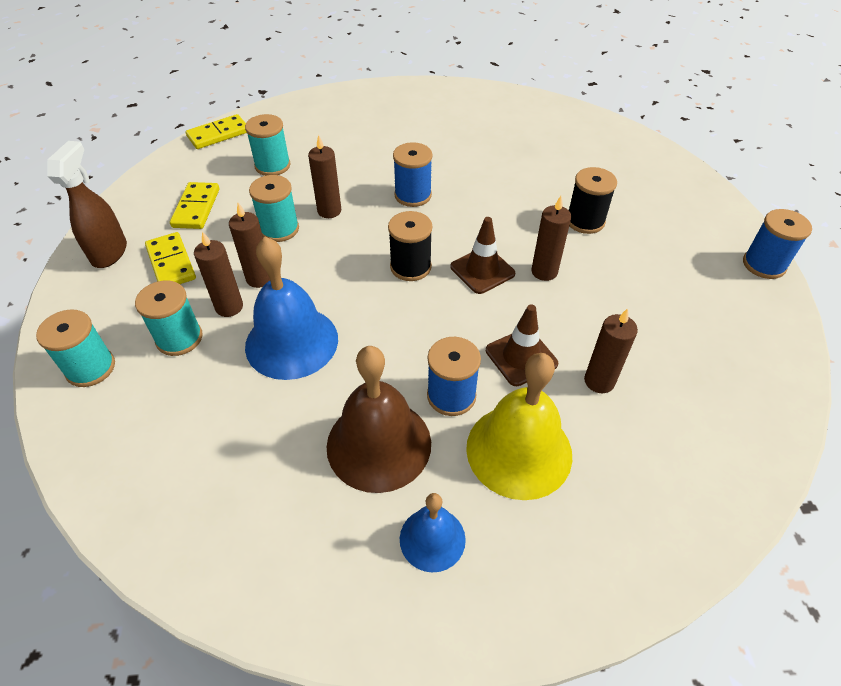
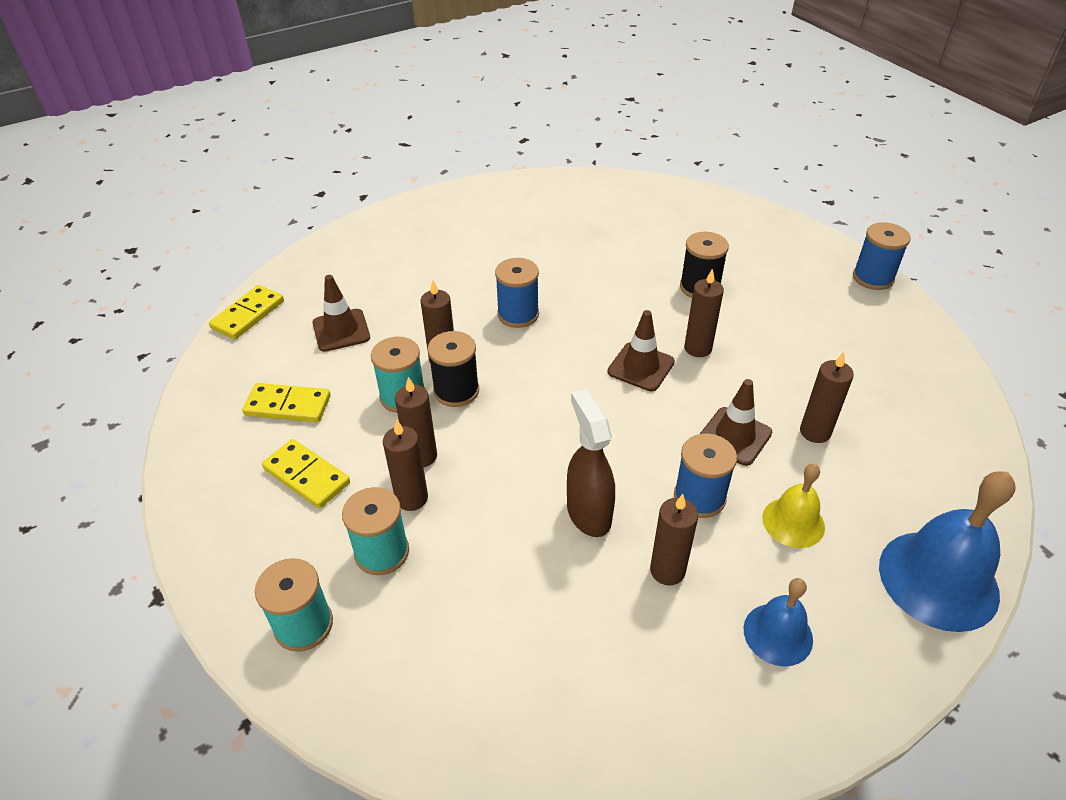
camera: 25 degrees left, 5 degrees down
brown spray bottle [47,141,127,268] -> brown spray bottle moved to [567,389,615,537]
yellow domino [170,182,219,229] -> yellow domino turned 60 degrees counterclockwise [242,383,331,422]
turquoise spool [245,114,290,176] -> brown traffic cone [312,275,370,352]
blue bell [245,237,338,380] -> blue bell moved to [879,471,1016,632]
brown bell [327,346,431,493] -> brown candle [650,494,698,586]
black spool [388,211,432,281] -> black spool moved to [428,331,479,407]
yellow bell [466,353,572,500] -> yellow bell [762,464,825,548], size x0.57

